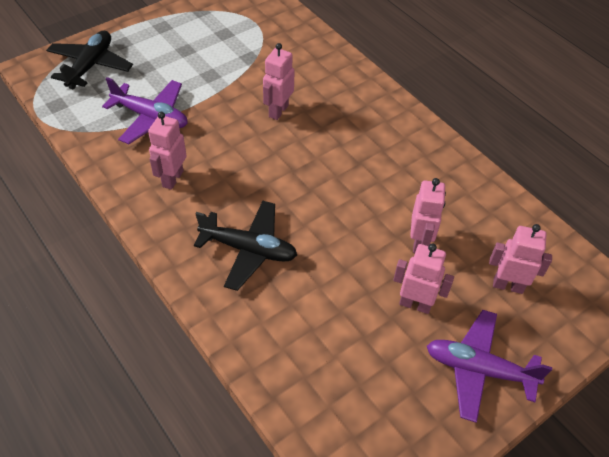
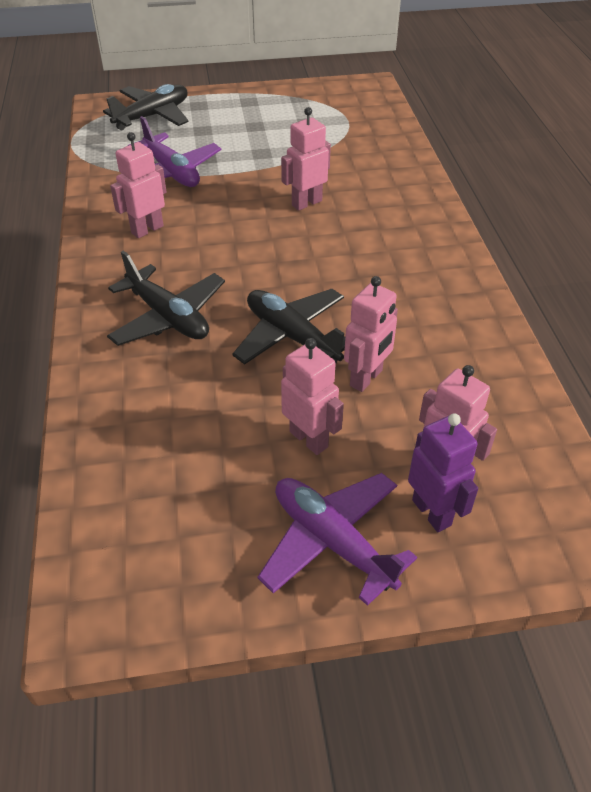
camera: 30 degrees right, 5 degrees down
none -> black plane [232,289,345,365]
none -> purple robot [408,413,478,532]

